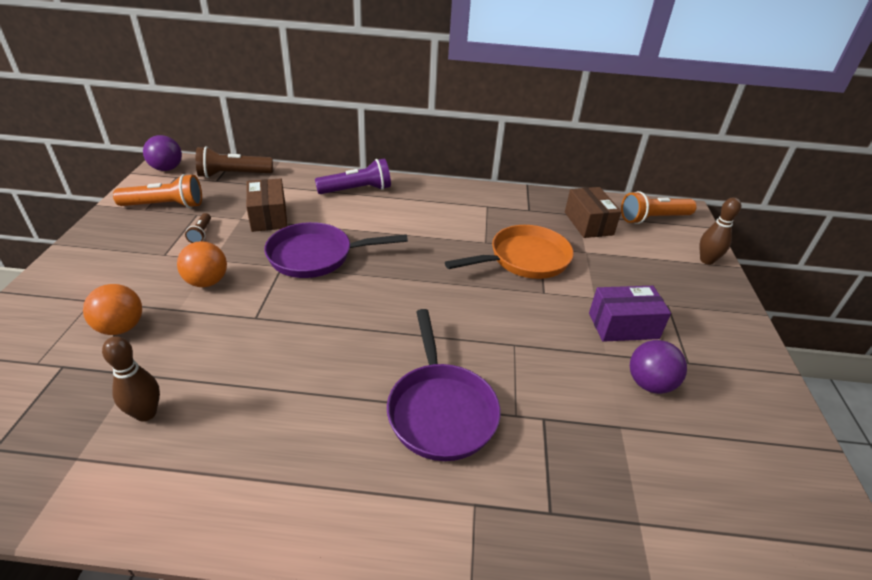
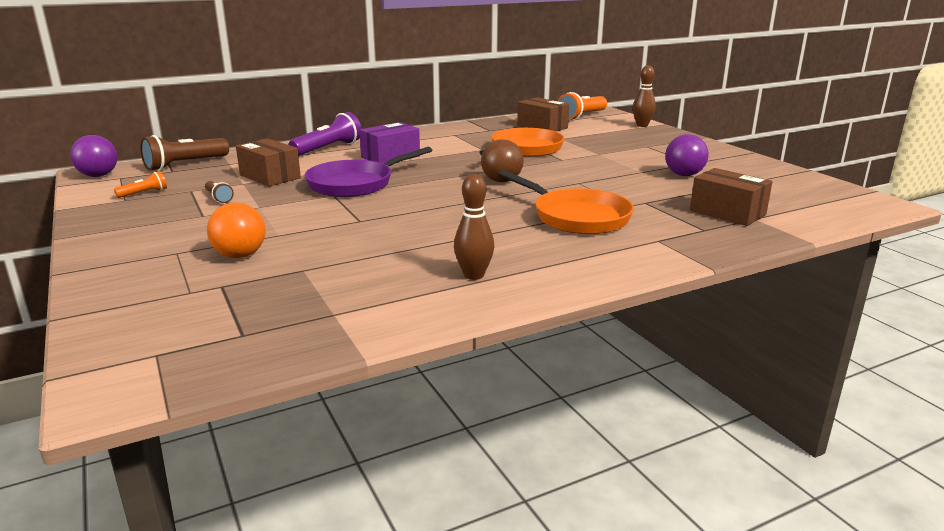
camera: 30 degrees left, 15 degrees down
brown bowling pin [102,336,160,421] -> brown bowling pin moved to [454,174,494,280]
orange flashlight [113,174,202,208] -> orange flashlight [114,171,167,198], size x0.51
orange ball [177,241,227,287] -> none
purple pan [387,309,501,461] -> orange pan [498,170,634,234]
purple box [589,286,671,342] -> purple box moved to [359,122,420,164]
none -> brown ball [481,139,524,182]
none -> brown box [690,168,773,226]

